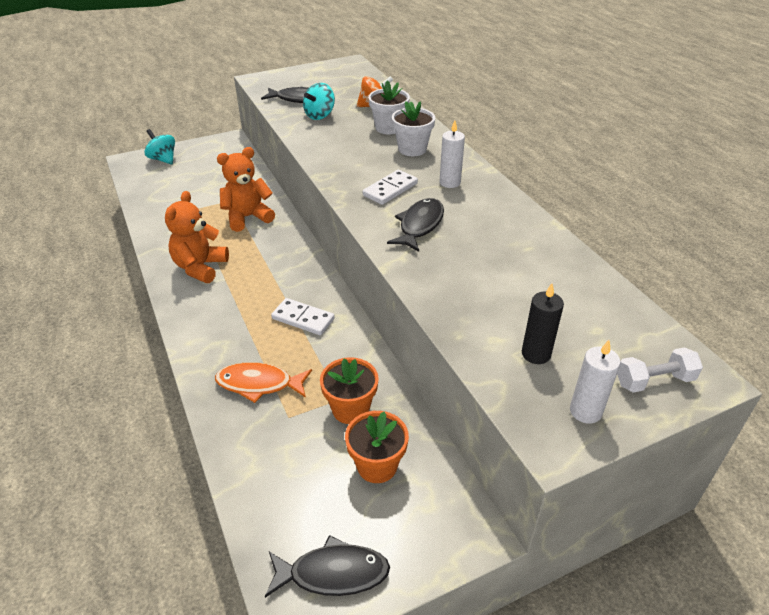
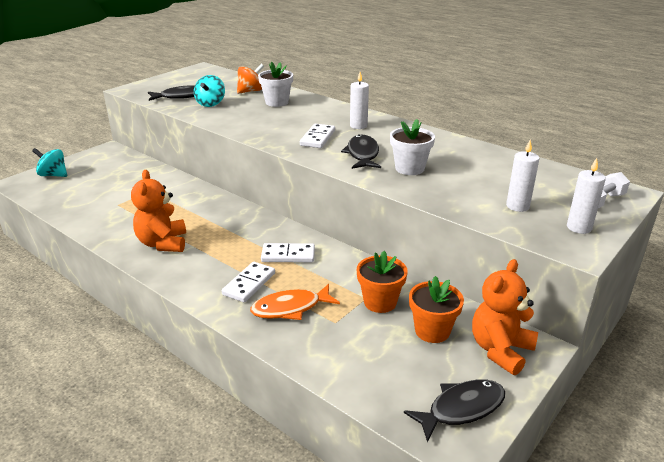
camera: 25 degrees left, 10 degrees down
orange teddy bear [217,147,275,232] -> orange teddy bear moved to [472,259,538,375]
white flower pot [392,101,435,156] -> white flower pot moved to [390,119,435,175]
black candle [522,283,564,364] -> white candle [506,140,540,212]
none -> white domino [222,262,275,302]

